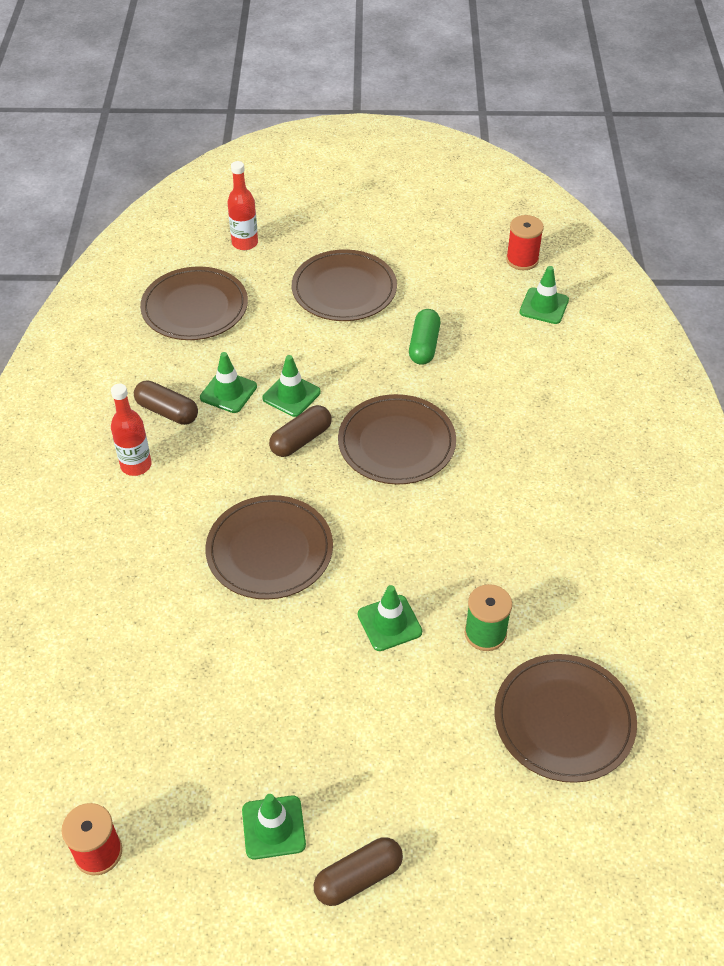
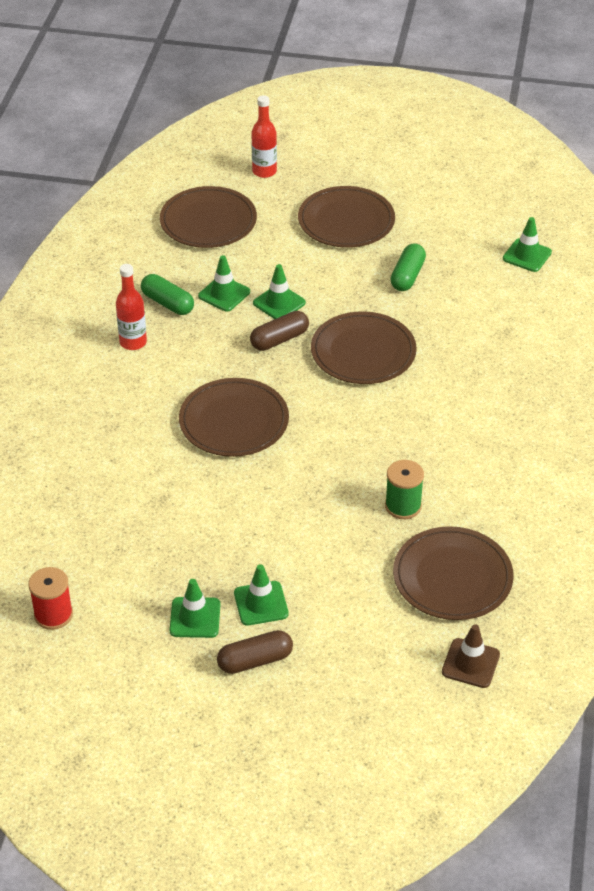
camera: 10 degrees right, 5 degrees down
brown capsule [134,381,198,425] -> green capsule [141,274,194,315]
green traffic cone [358,585,422,651] -> green traffic cone moved to [234,564,289,626]
red spool [506,215,544,270] -> none
none -> brown traffic cone [442,624,500,688]

